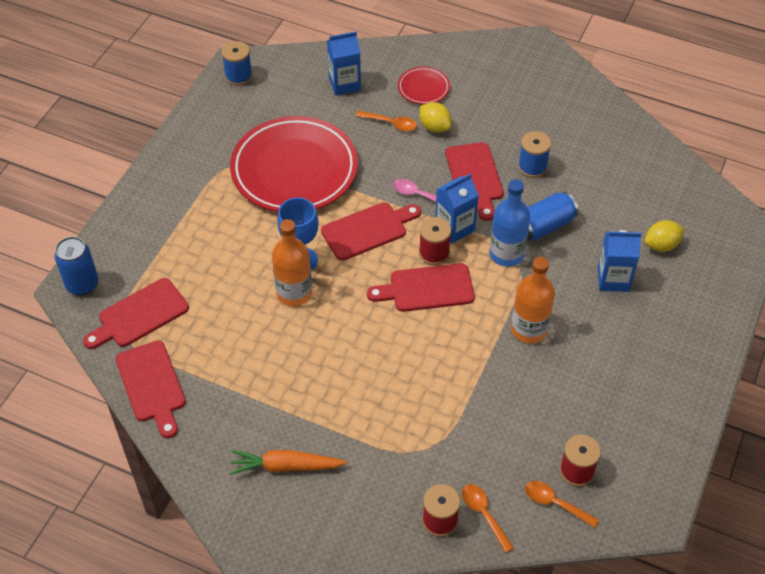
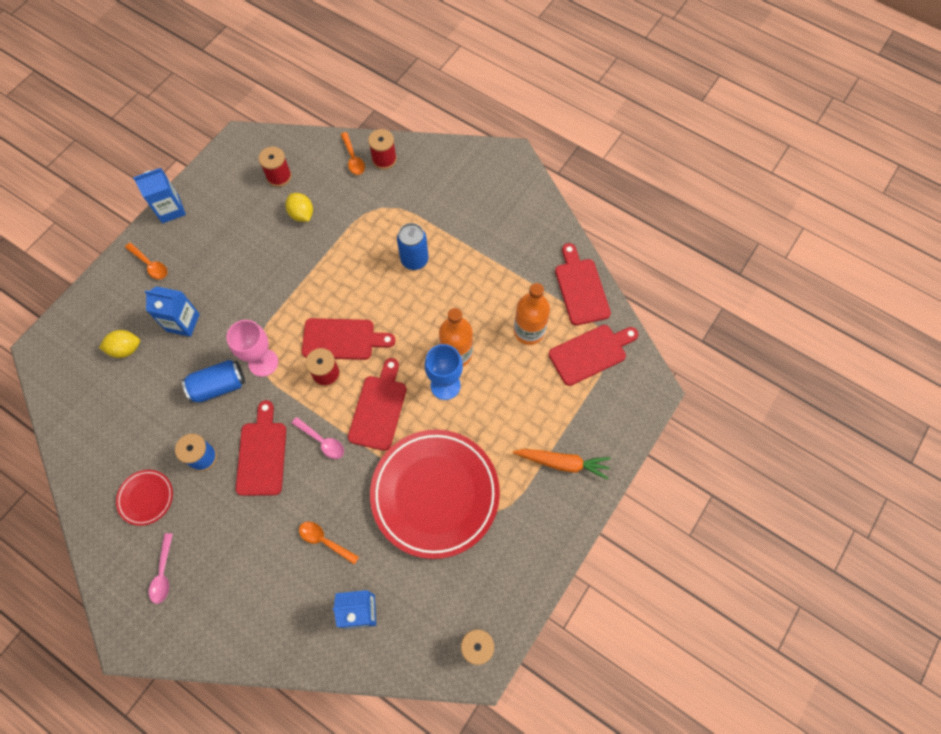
camera: 170 degrees left, 15 degrees up
blue can [55,237,98,296] -> blue can moved to [397,223,429,270]
orange carrot [230,450,347,475] -> orange carrot moved to [513,449,611,480]
red cutting board [321,202,421,261] -> red cutting board turned 120 degrees clockwise [348,358,407,451]
red plate [398,67,450,105] -> red plate moved to [116,470,173,526]
yellow lemon [420,102,451,133] -> yellow lemon moved to [285,193,313,222]
blue carton [435,174,479,244] -> blue carton moved to [133,168,186,223]
blue bottle [489,179,530,267] -> pink goblet [226,320,278,377]
orange bottle [511,257,555,343] -> orange bottle moved to [514,283,550,345]
orange spoon [525,481,599,528] -> orange spoon moved to [125,243,168,279]
none -> pink spoon [149,533,173,604]

